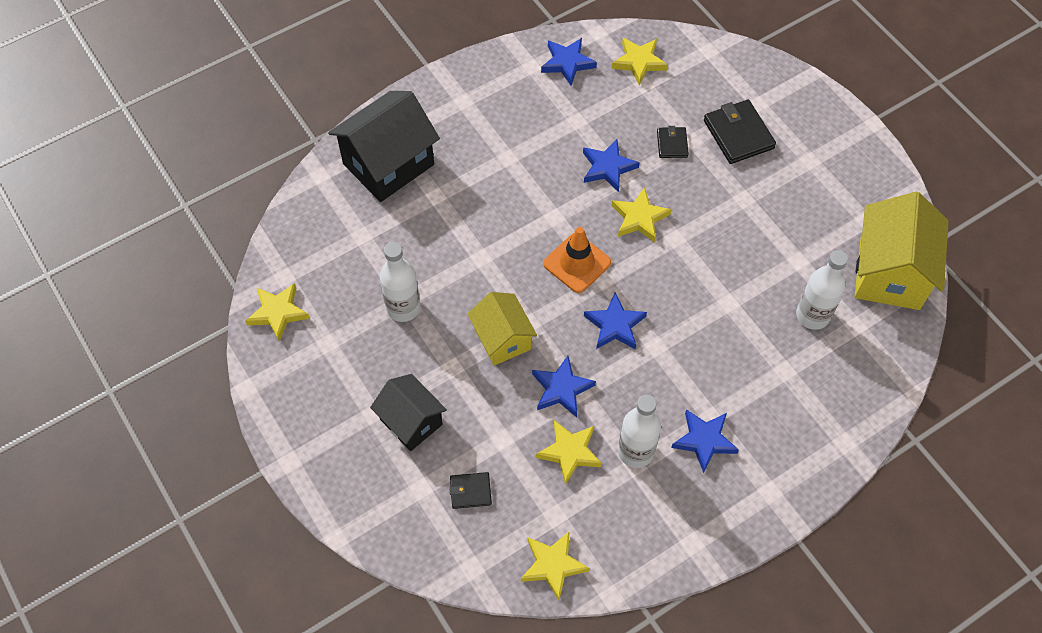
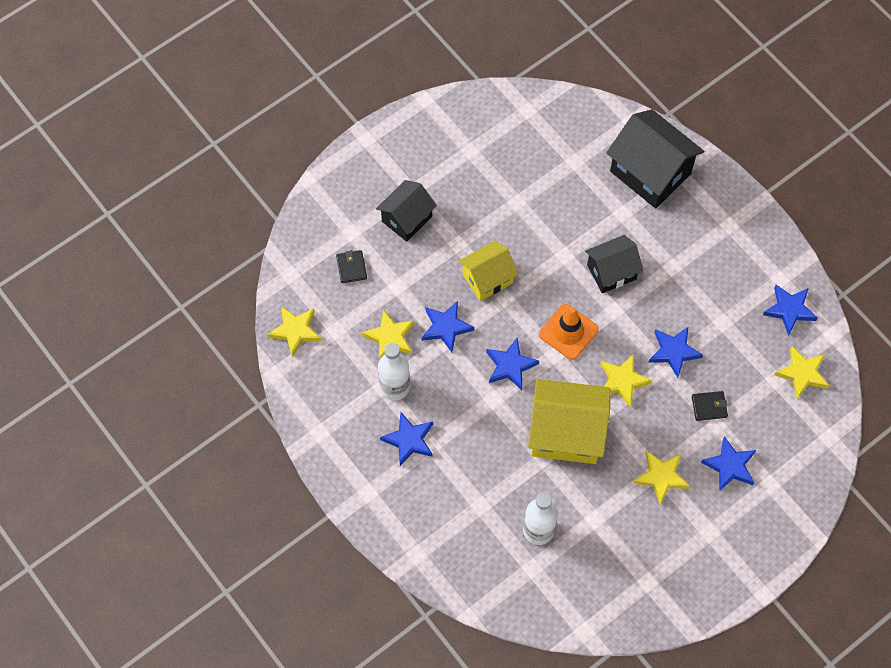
camera: 85 degrees right, 5 degrees up
yellow star [245,283,310,342] -> yellow star moved to [633,451,690,504]
white bottle [380,242,420,322] -> none
black wallet [704,100,776,164] -> blue star [701,436,756,491]
yellow house [855,192,949,310] -> yellow house moved to [528,379,610,464]
none -> black house [585,235,644,293]

